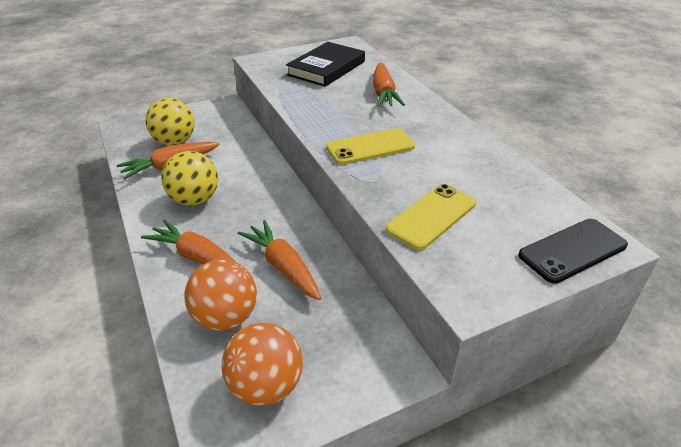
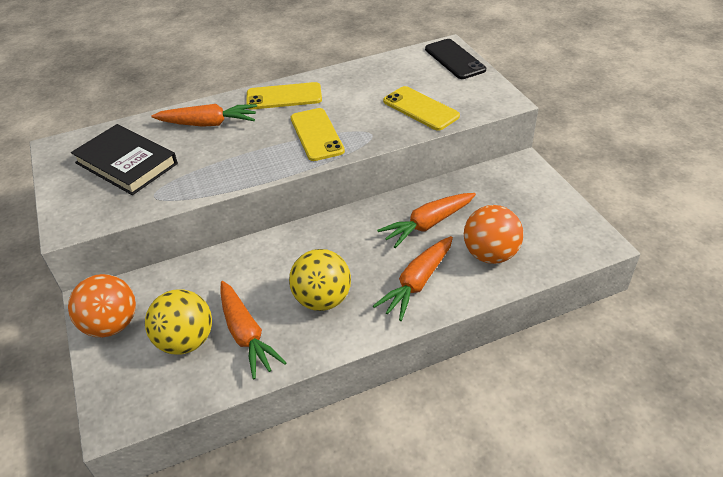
camera: 85 degrees left, 5 degrees up
orange ball [222,323,303,406] -> orange ball moved to [68,274,136,337]
none -> yellow phone [246,82,322,109]

